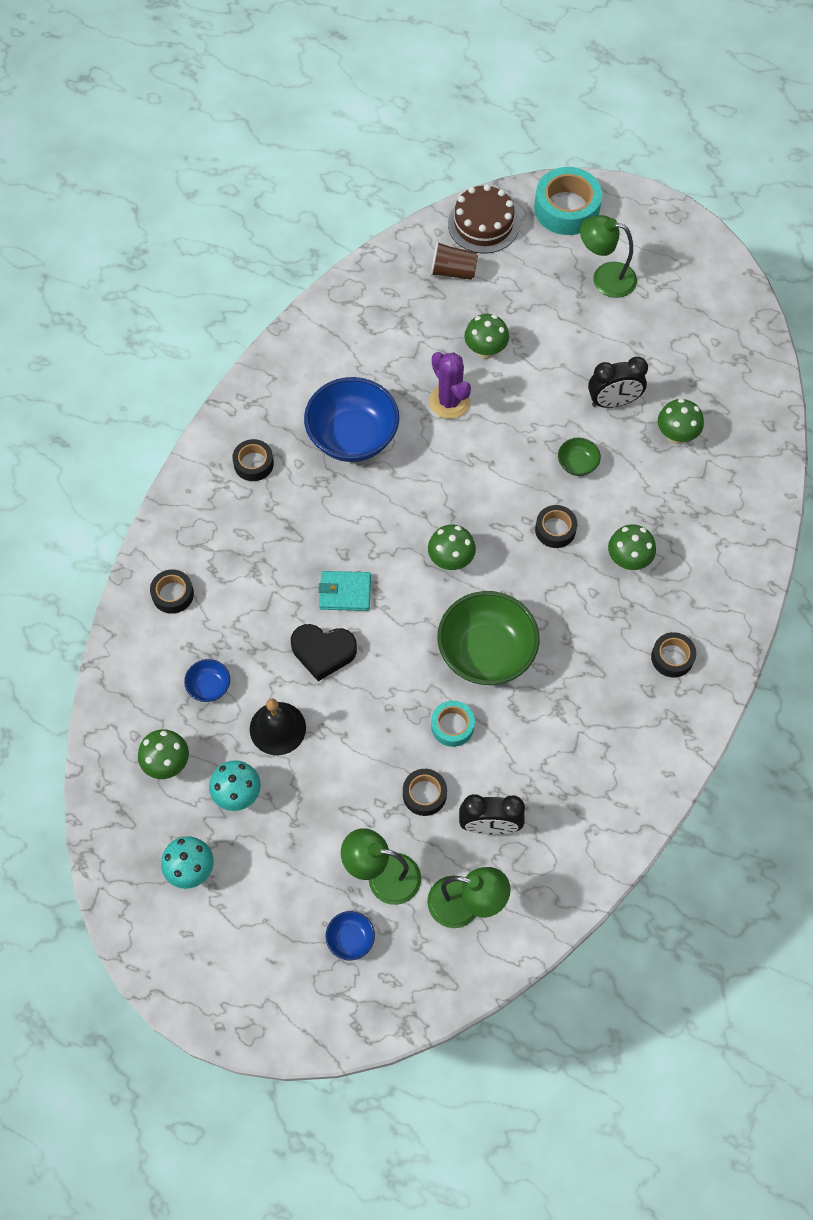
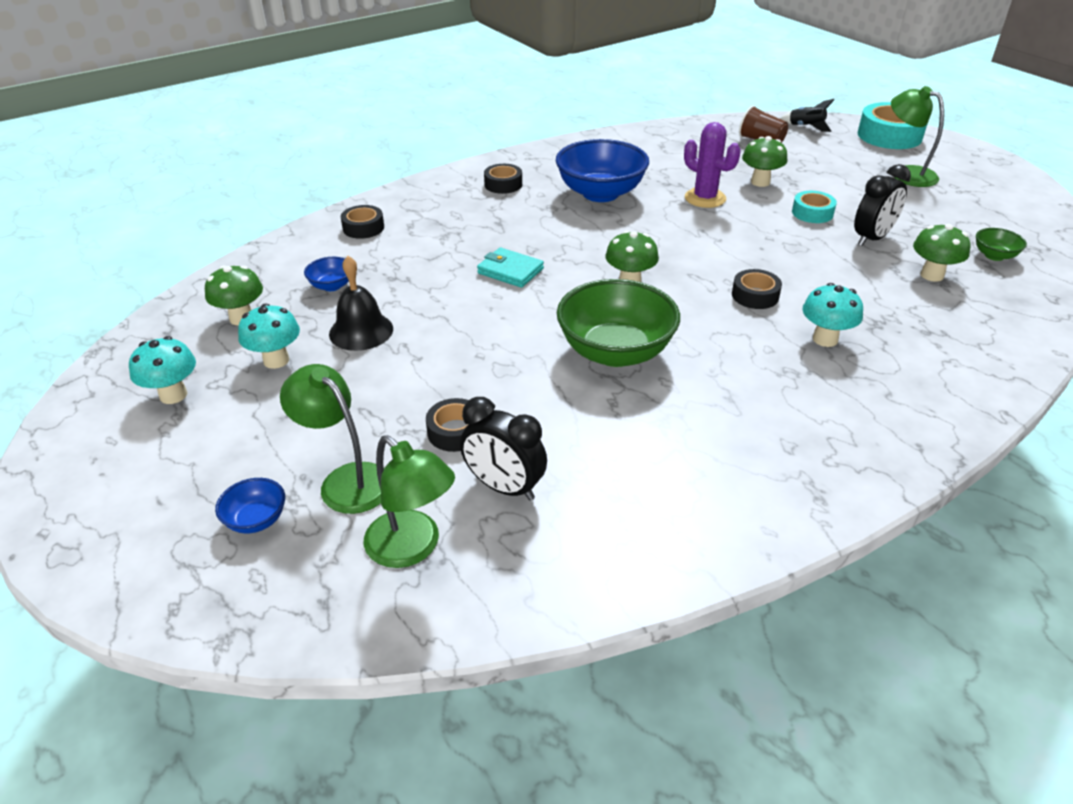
camera: 30 degrees right, 25 degrees down
black heart [291,624,357,681] -> none
purple cactus [429,352,471,419] -> purple cactus turned 45 degrees counterclockwise [684,122,741,208]
turquoise tape [431,701,475,747] -> turquoise tape moved to [792,191,837,223]
brown cake [448,184,519,254] -> black rocket [780,99,834,132]
green bowl [558,438,601,476] -> green bowl moved to [976,228,1027,261]
black clock [588,357,648,408] -> black clock turned 60 degrees counterclockwise [854,164,911,246]
green mushroom [608,525,656,570] -> turquoise mushroom [802,283,863,347]
black tape [651,632,696,677] -> none

